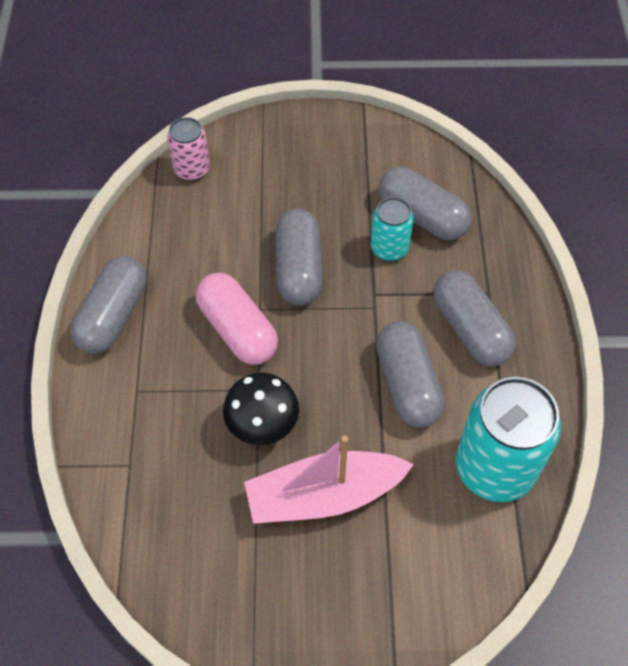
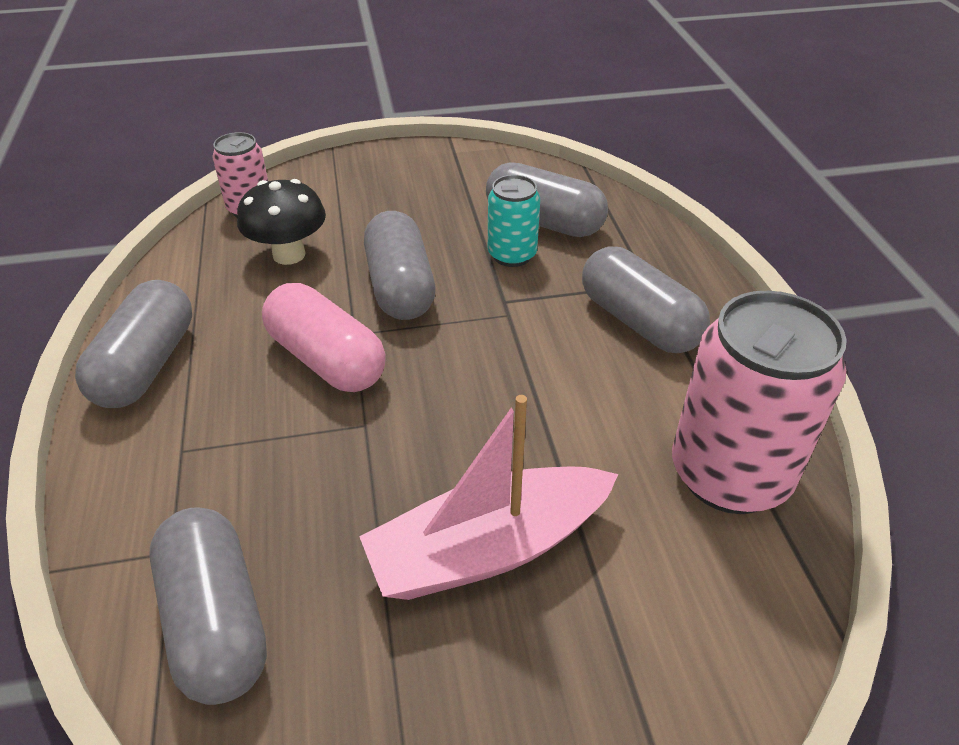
camera: 10 degrees left, 15 degrees down
black mushroom [223,373,299,445] -> black mushroom moved to [237,179,326,265]
grey capsule [376,321,445,428] -> grey capsule moved to [149,507,267,705]
turquoise can [456,377,561,502] -> pink can [672,291,847,514]

